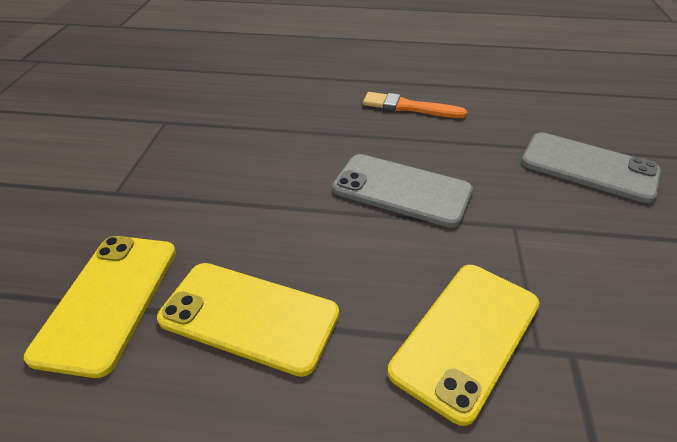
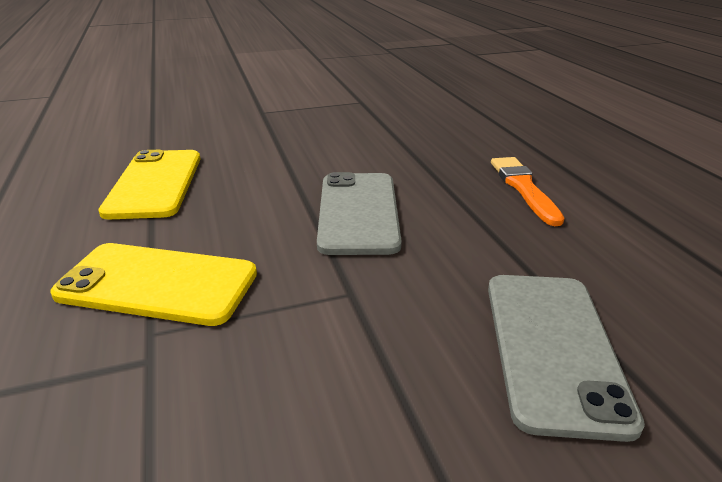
camera: 65 degrees right, 10 degrees down
yellow phone [24,236,176,378] -> none

